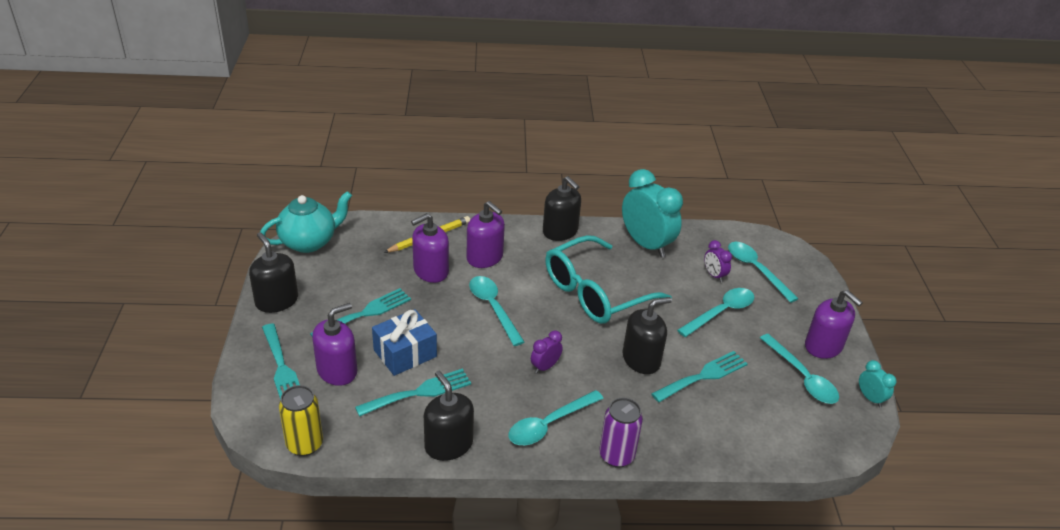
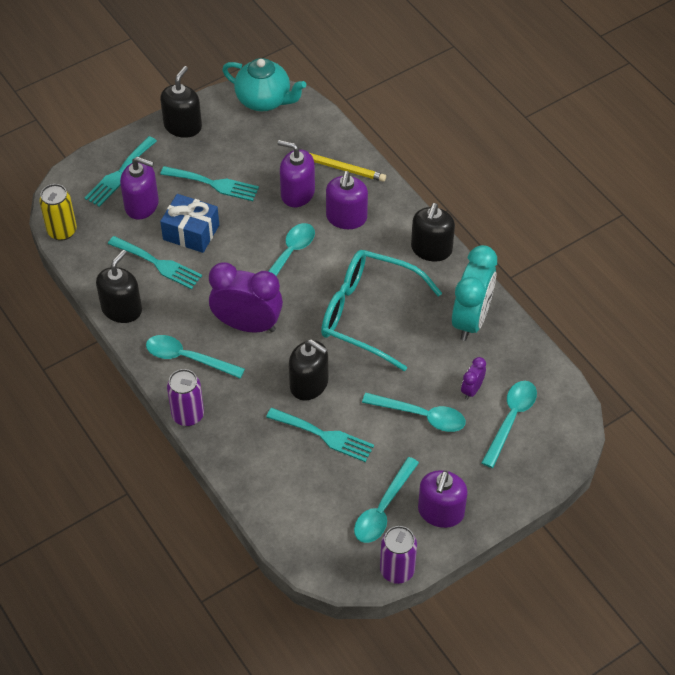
camera: 60 degrees right, 15 degrees up
purple clock [531,331,563,373] -> purple clock [209,262,283,332], size x2.18
turquoise clock [859,360,896,407] -> purple can [380,526,417,584]

